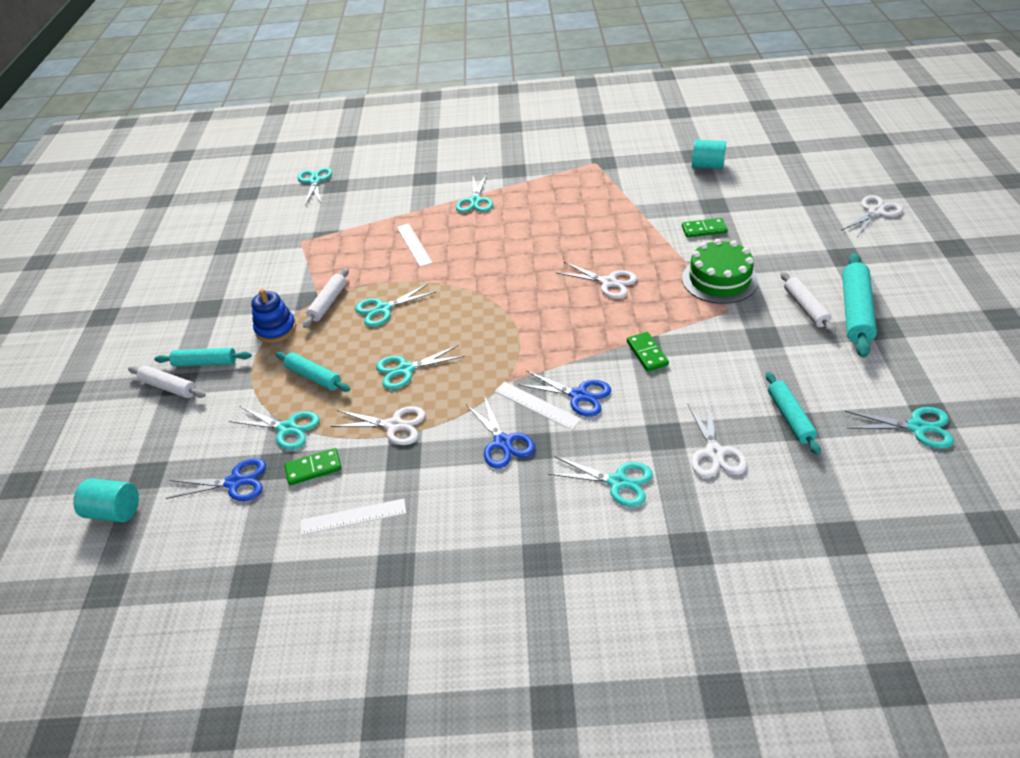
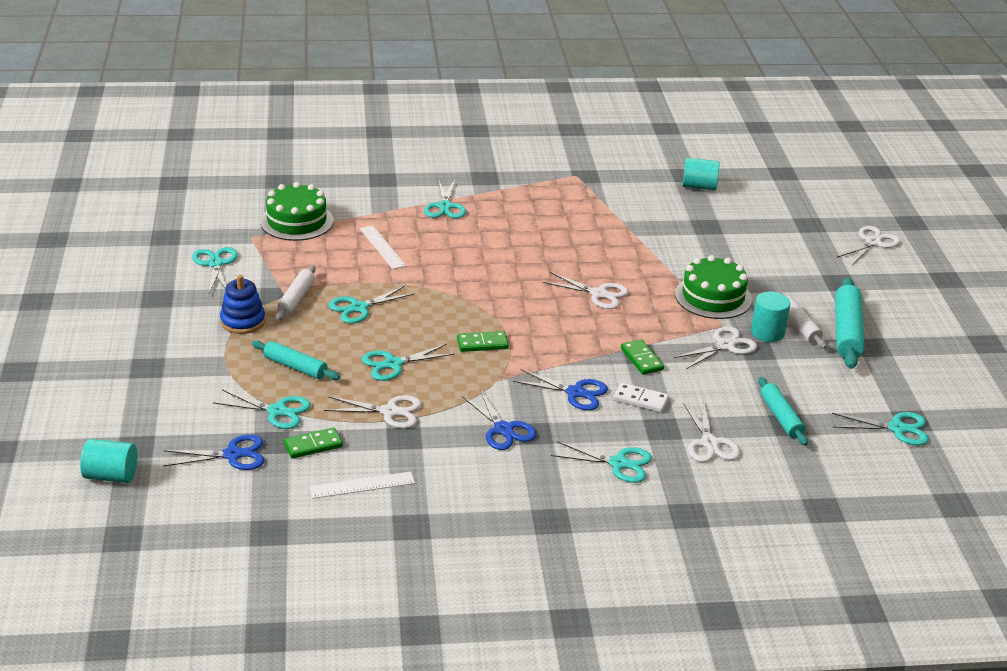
camera: 10 degrees left, 10 degrees down
white rolling pin [128,366,206,398] -> none
turquoise rolling pin [155,348,251,367] -> none
turquoise scissors [297,168,332,205] -> turquoise scissors moved to [192,247,238,294]
white ruler [495,382,581,430] -> none
green domino [682,218,728,238] -> green domino moved to [457,331,509,352]
none -> green cake [260,182,334,241]
none -> white domino [613,383,669,412]
none -> white scissors [674,326,757,369]
none -> turquoise cylinder [751,292,790,342]

